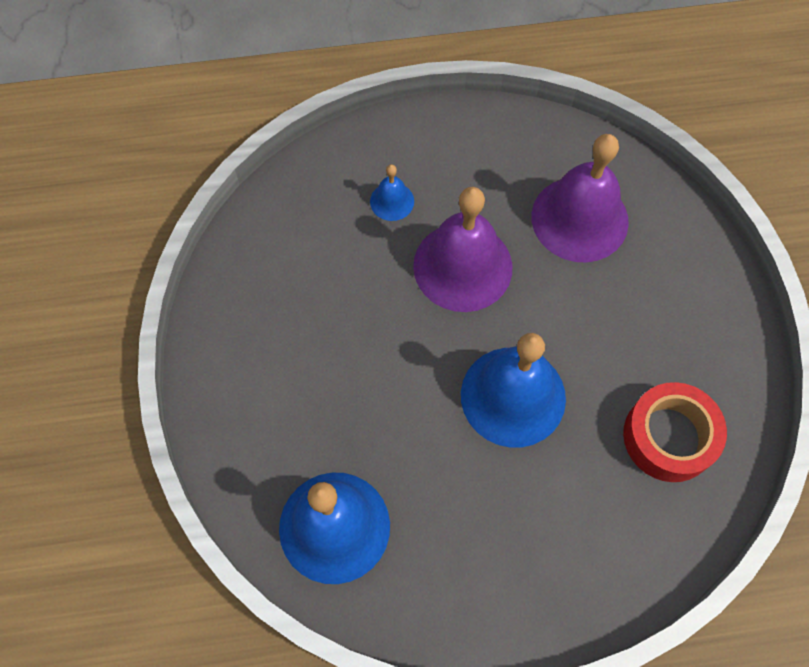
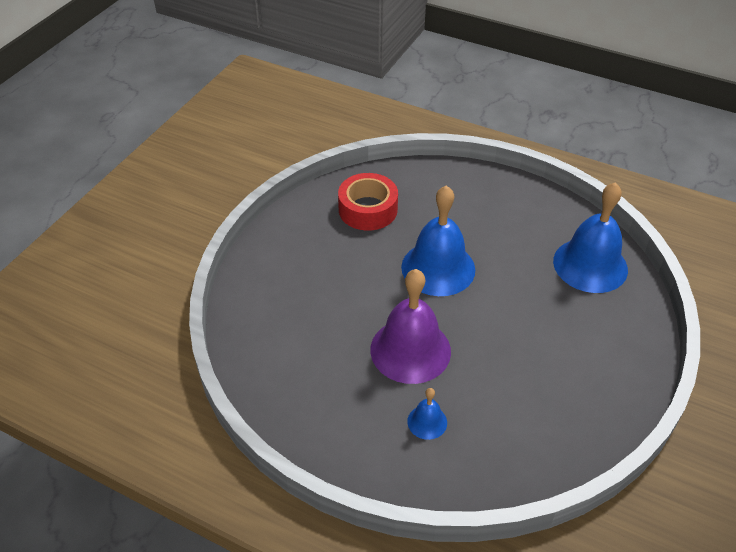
camera: 145 degrees left, 20 degrees down
purple bell [532,134,629,262] -> none

